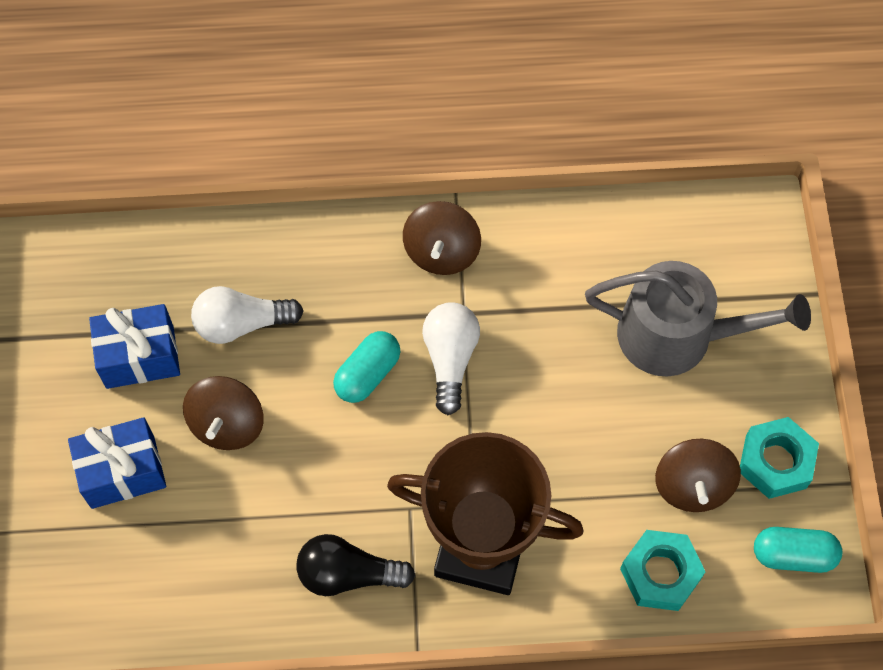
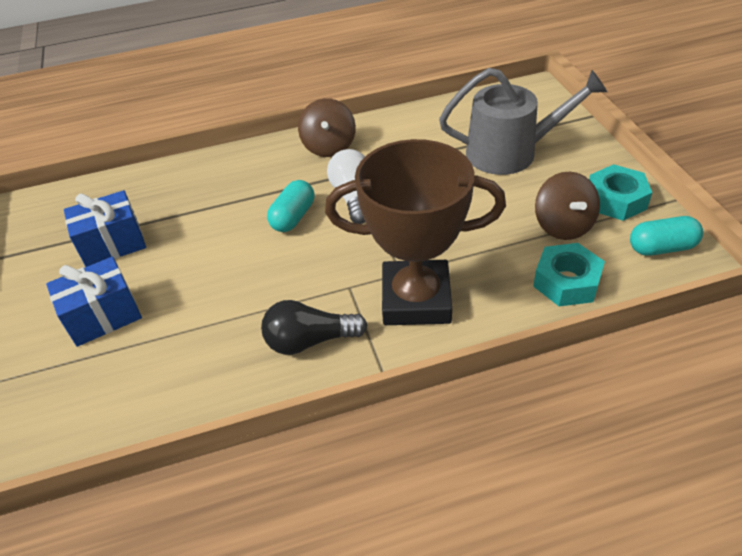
camera: 10 degrees left, 20 degrees down
brown spinning top [183,376,264,450] -> none
white light bulb [191,286,303,344] -> none

